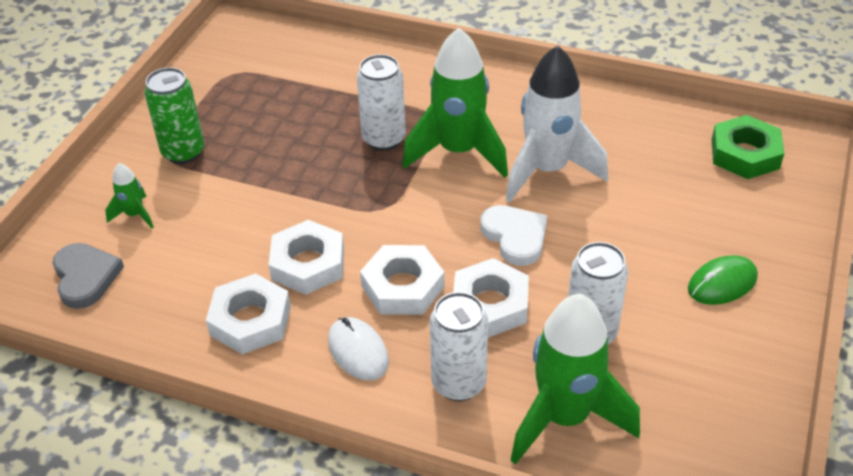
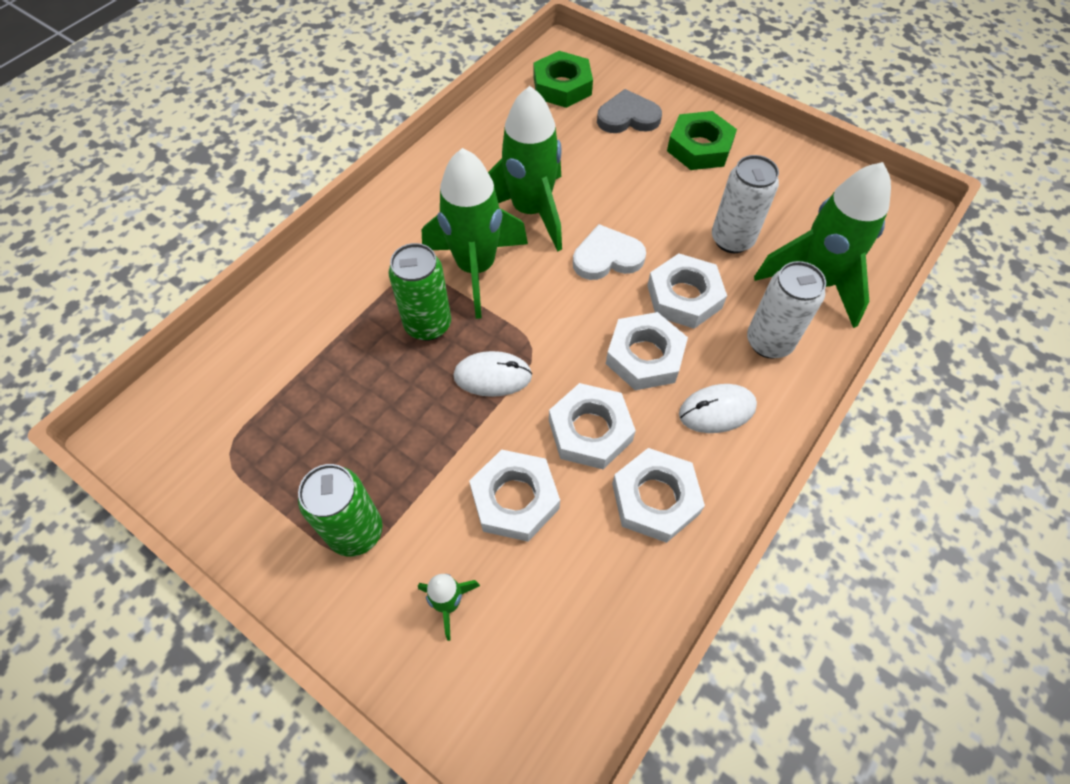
camera: 75 degrees left, 15 degrees up
grey heart [52,243,124,309] -> grey heart moved to [597,89,662,133]
white can [357,54,406,151] -> green can [389,243,451,341]
white rocket [506,45,608,203] -> green rocket [488,86,562,252]
green mouse [688,255,758,305] -> green nut [667,111,737,170]
none -> white mouse [453,351,532,397]
none -> white nut [469,449,560,542]

